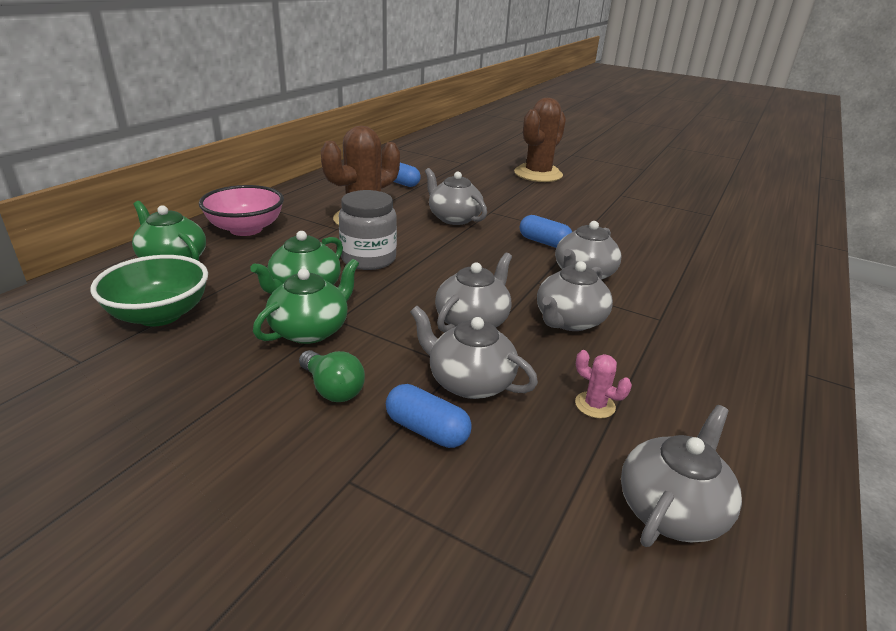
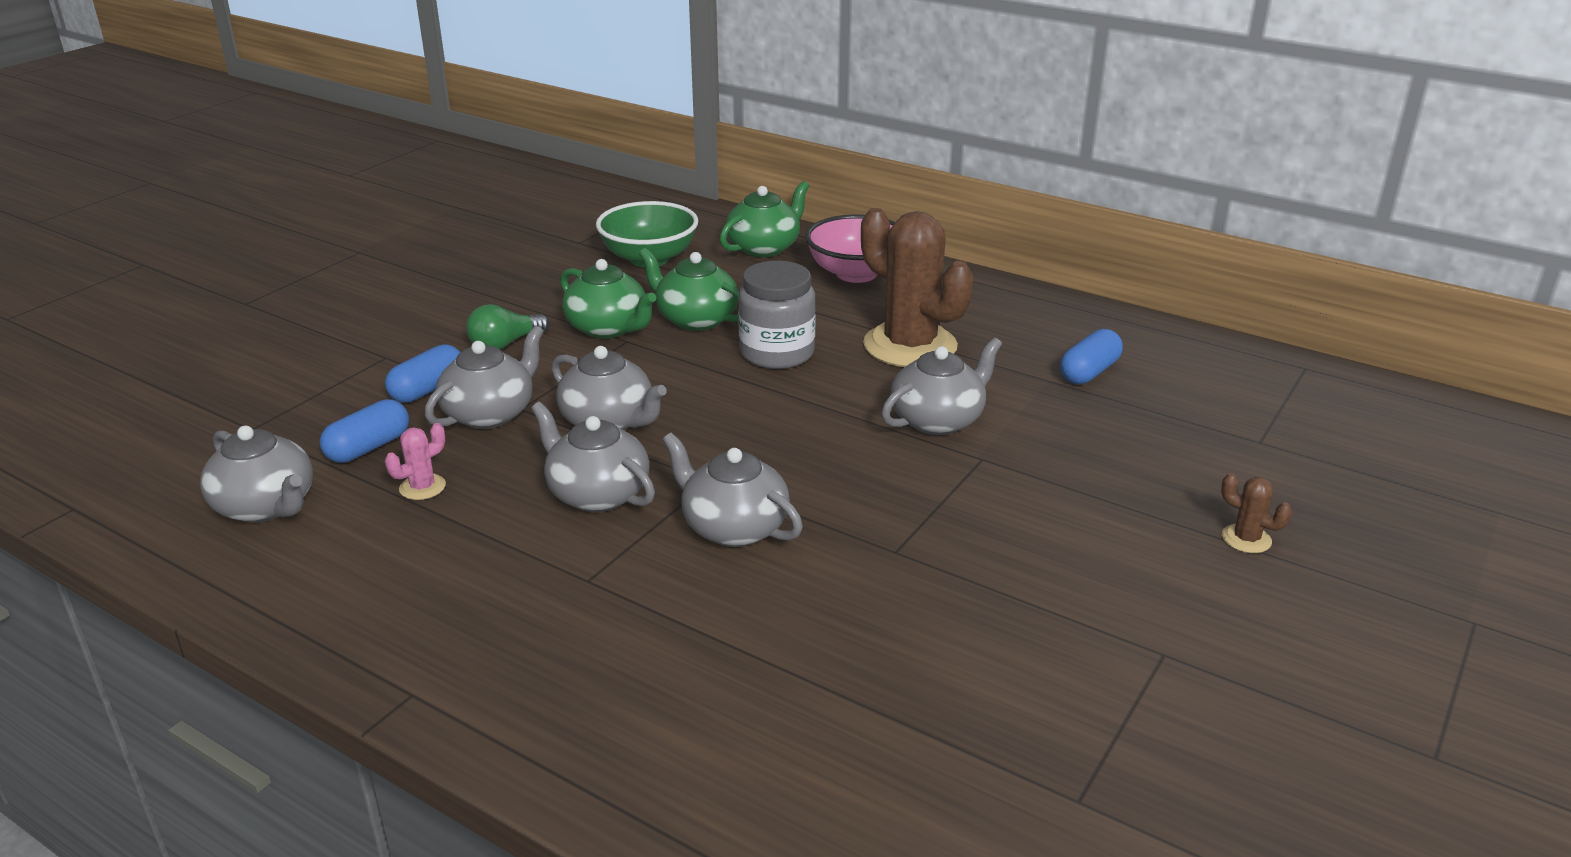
camera: 95 degrees right, 0 degrees up
brown cactus [514,98,566,182] -> brown cactus [1221,473,1292,553], size x0.41
blue capsule [520,215,572,248] -> blue capsule moved to [320,399,409,463]

